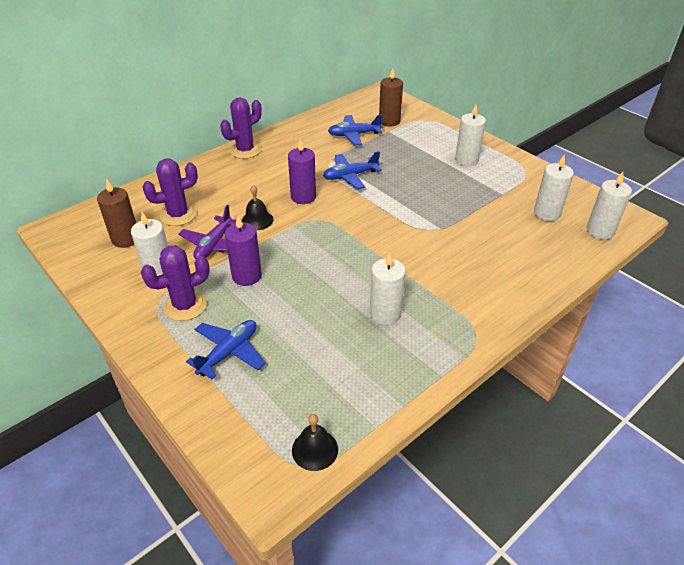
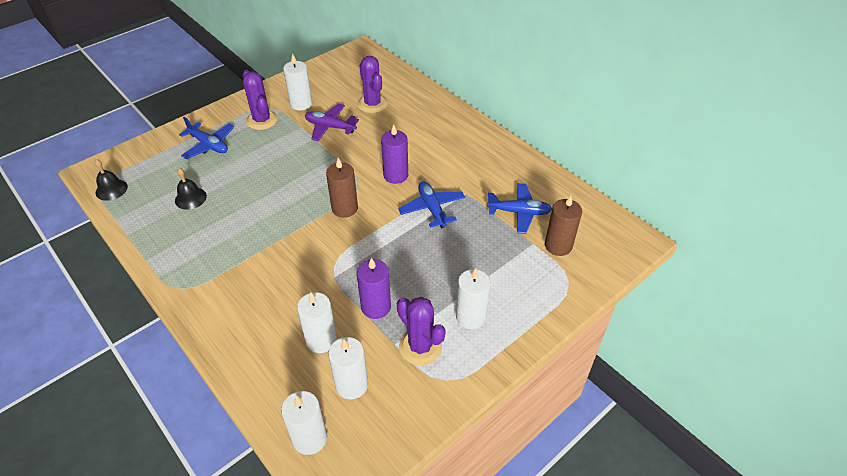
camera: 90 degrees right, 5 degrees up
brown candle [97,180,136,248] -> brown candle moved to [326,158,358,218]
purple cactus [220,97,262,159] -> purple cactus moved to [397,297,446,365]
purple candle [225,216,262,286] -> purple candle moved to [357,258,391,319]
black bell [242,185,274,230] -> black bell moved to [175,168,207,210]
blue plane [328,114,383,145] -> blue plane turned 105 degrees clockwise [487,183,552,234]
white candle [370,252,406,325] -> white candle moved to [297,292,337,353]

